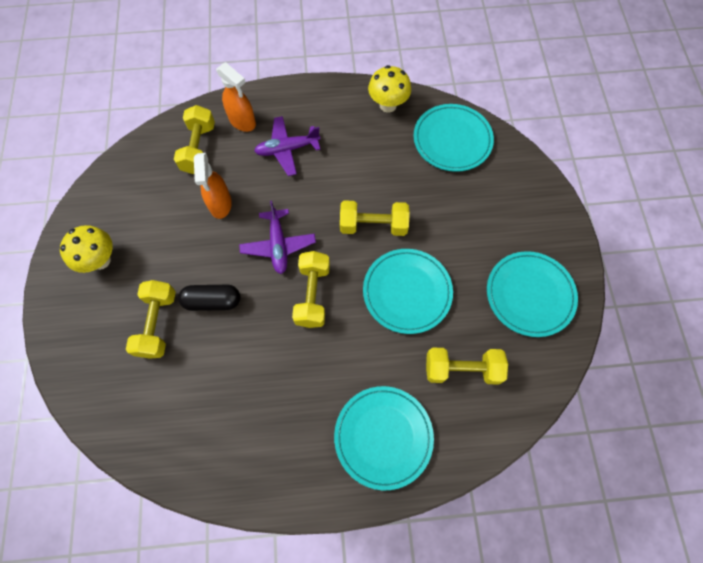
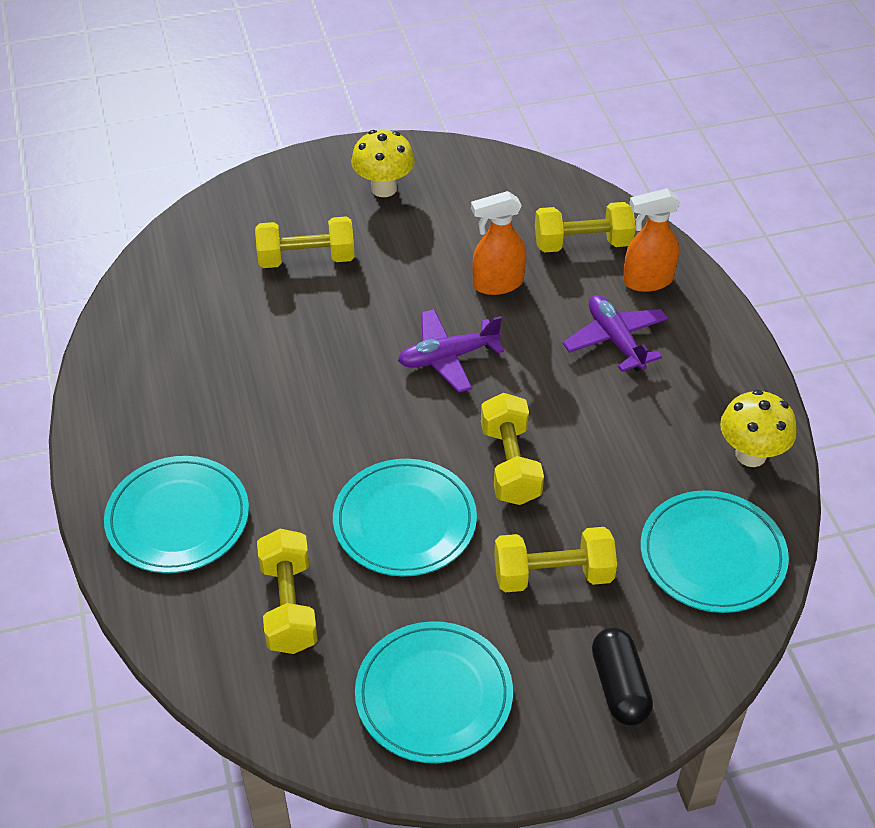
camera: 80 degrees right, 20 degrees down
black capsule [178,285,240,311] -> black capsule moved to [592,627,653,726]
orange spray bottle [216,62,256,132] -> orange spray bottle turned 45 degrees clockwise [623,188,680,292]
yellow dumbbell [292,251,330,328] -> yellow dumbbell moved to [494,527,617,592]

